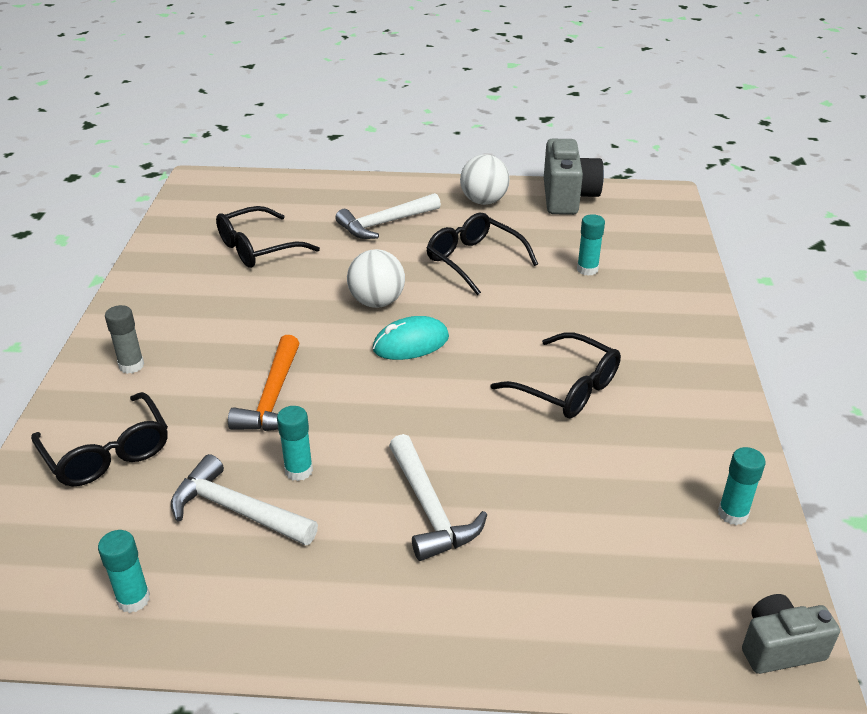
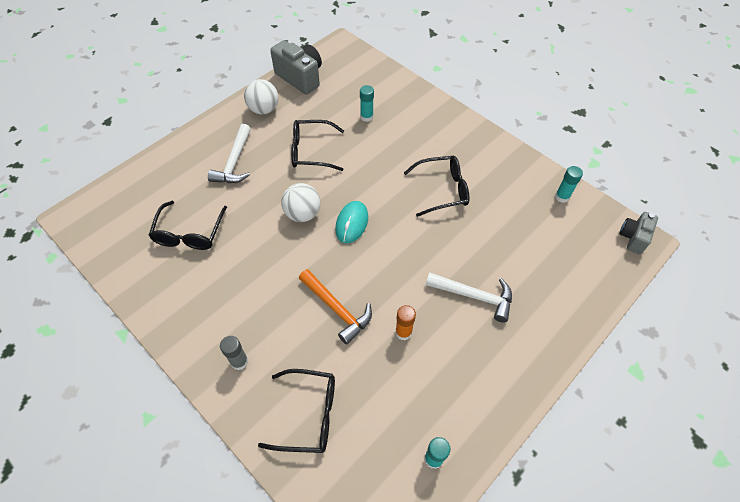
camera: 50 degrees left, 20 degrees up
white hammer [171,454,318,546] -> none
turquoise glue stick [277,406,313,481] -> orange glue stick [395,305,416,340]

